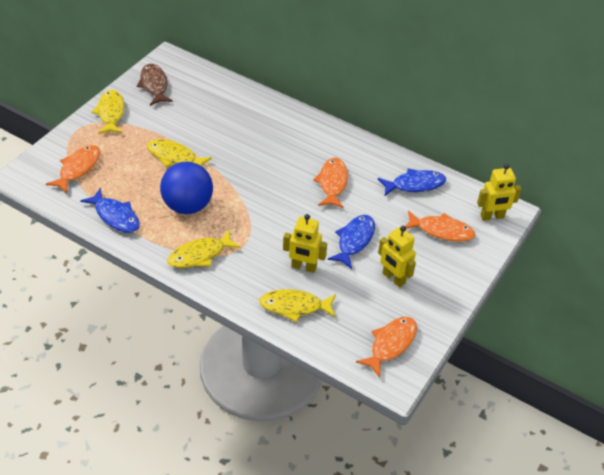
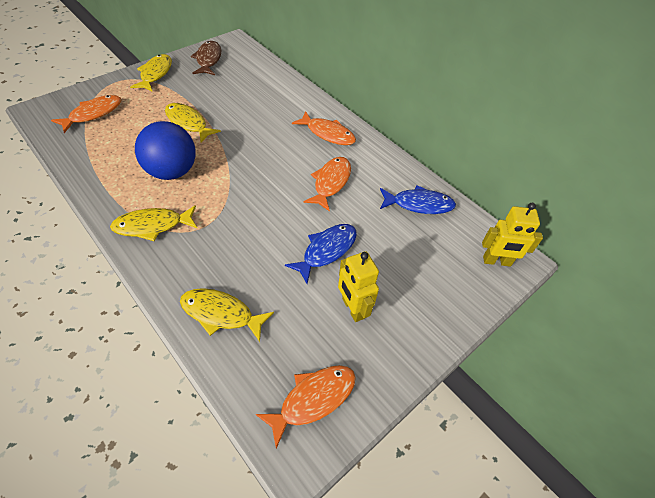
camera: 15 degrees right, 5 degrees up
blue fish [80,188,140,232] -> none
yellow robot [283,214,327,273] -> none
orange fish [405,210,475,242] -> orange fish moved to [292,111,356,145]

